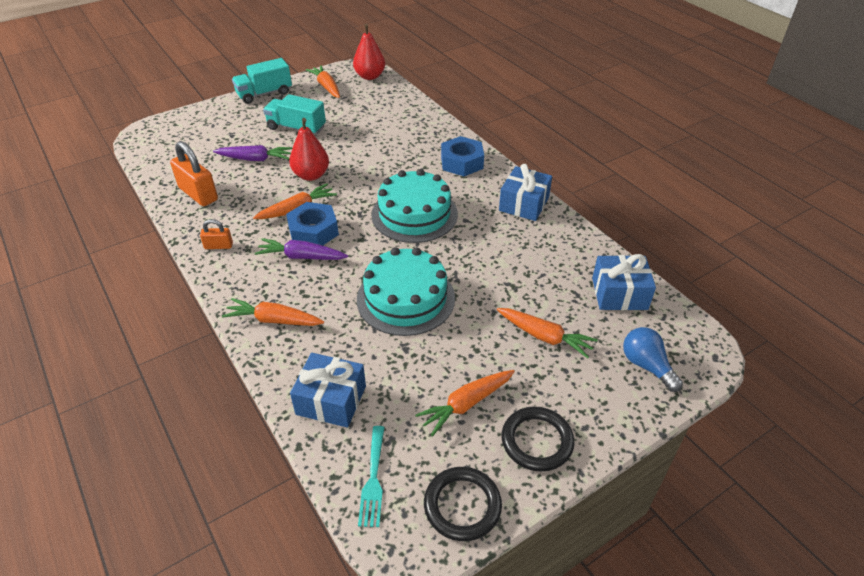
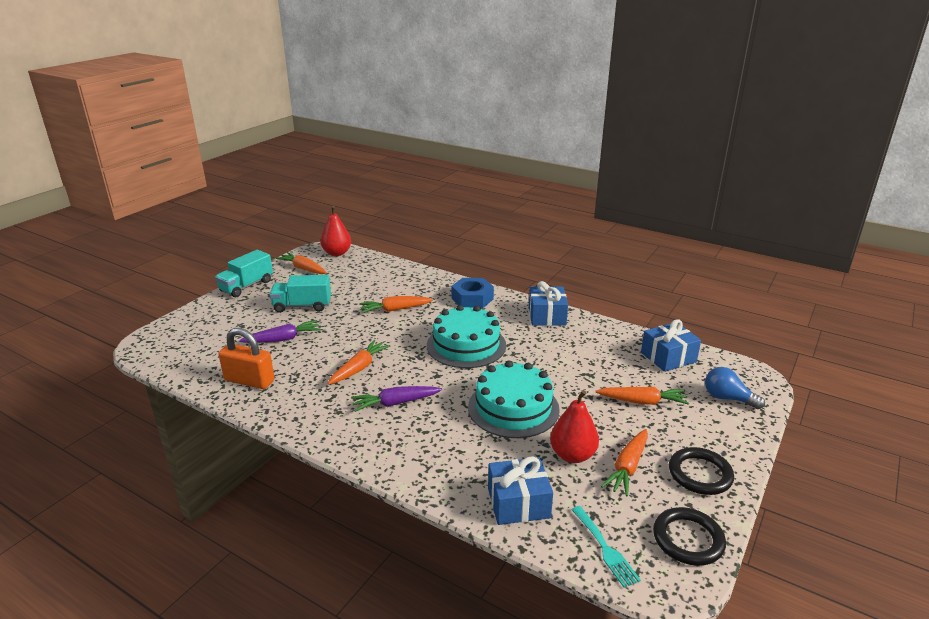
camera: 25 degrees left, 15 degrees down
orange padlock [200,219,233,249] -> none
orange carrot [222,298,324,326] -> orange carrot moved to [359,296,433,313]
blue nut [286,202,339,245] -> none
red pear [289,118,329,181] -> red pear moved to [550,390,599,463]

